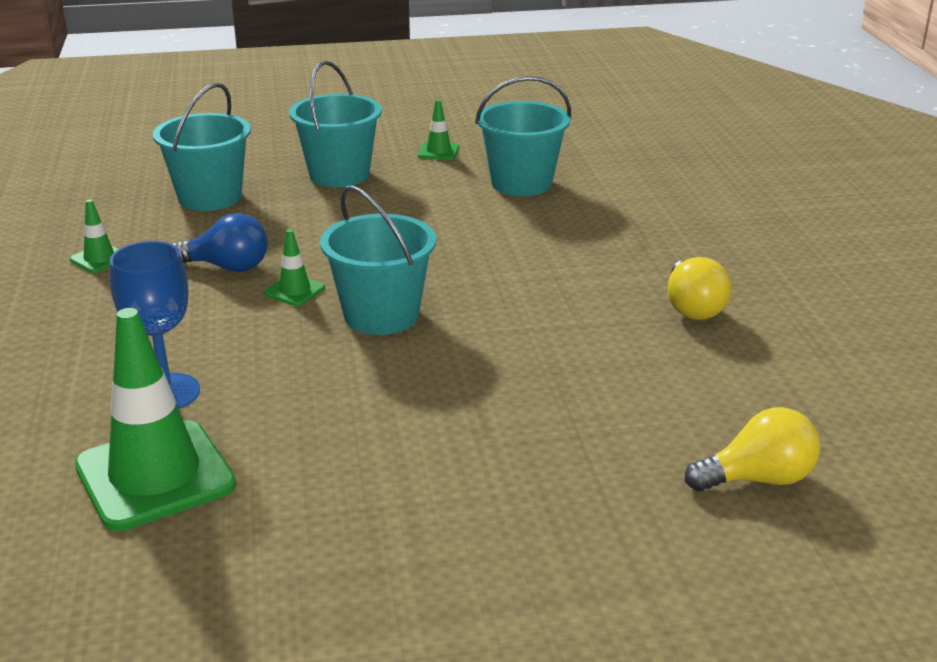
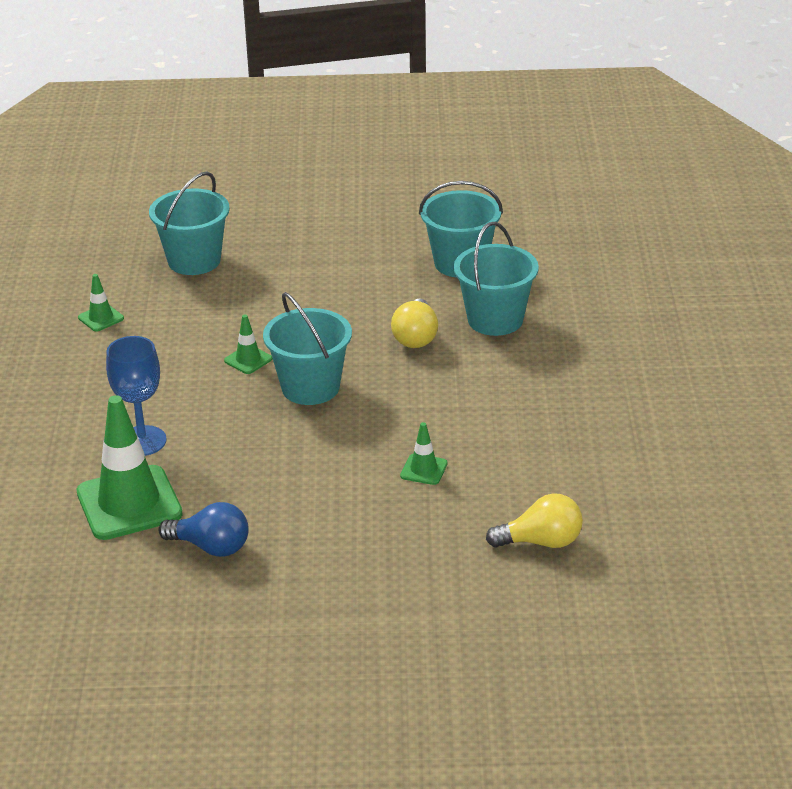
camera: 10 degrees right, 5 degrees up
blue light bulb [172,213,268,272] -> blue light bulb moved to [158,502,249,557]
turquoise bucket [289,61,382,187] -> turquoise bucket moved to [454,222,539,336]
green traffic cone [418,100,459,160] -> green traffic cone moved to [400,422,448,485]
yellow light bulb [668,257,732,320] -> yellow light bulb moved to [391,298,438,348]

